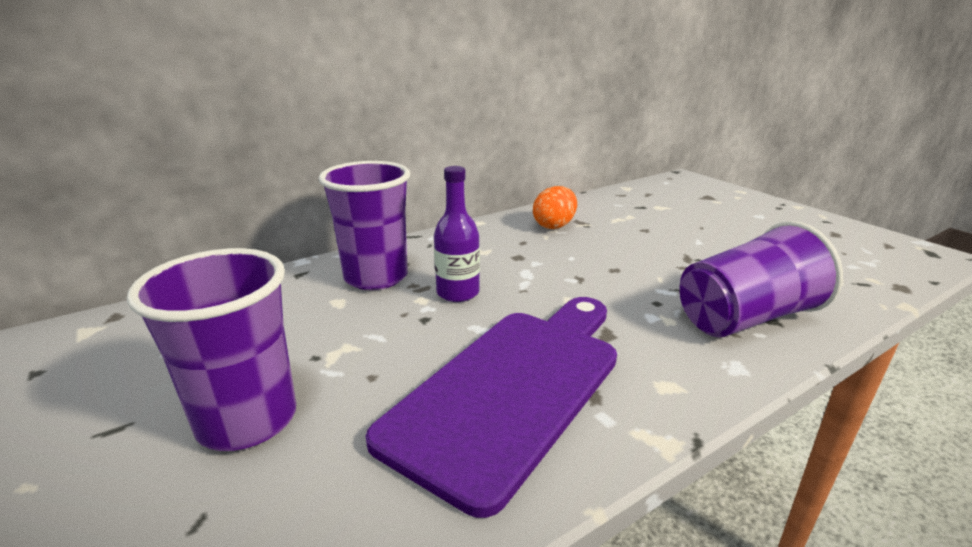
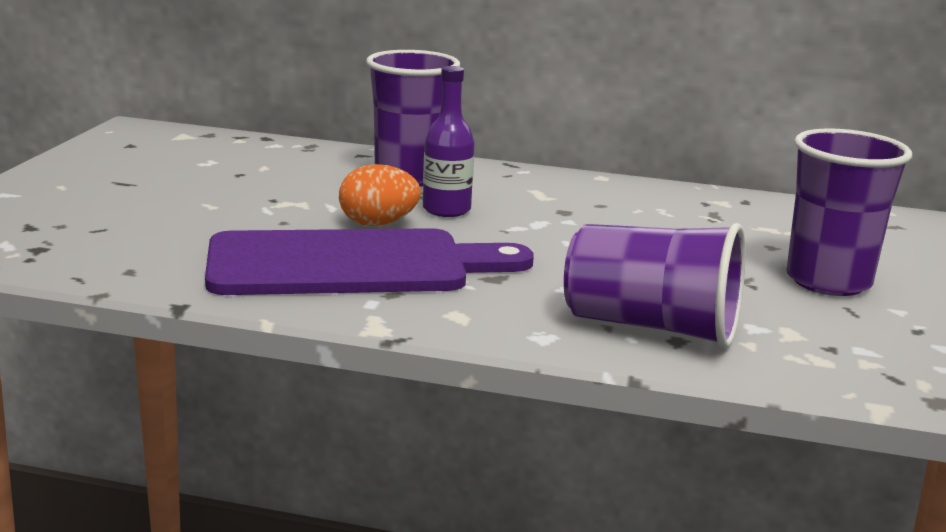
camera: 45 degrees right, 5 degrees down
purple cup [127,248,296,451] -> purple cup moved to [786,128,912,296]
orange egg [533,186,577,229] -> orange egg moved to [339,164,421,226]

